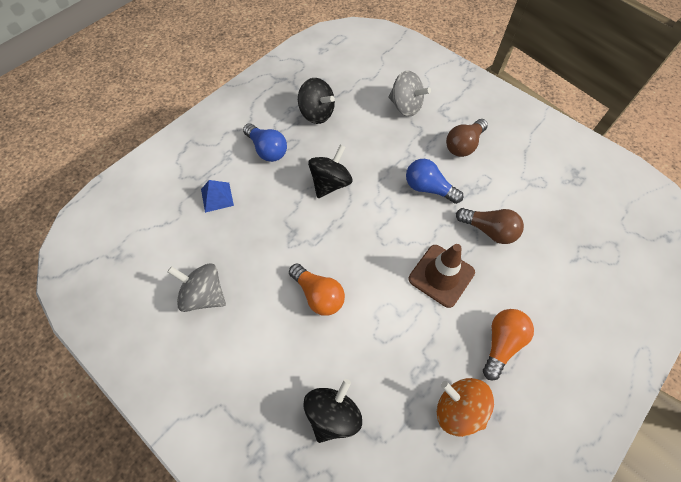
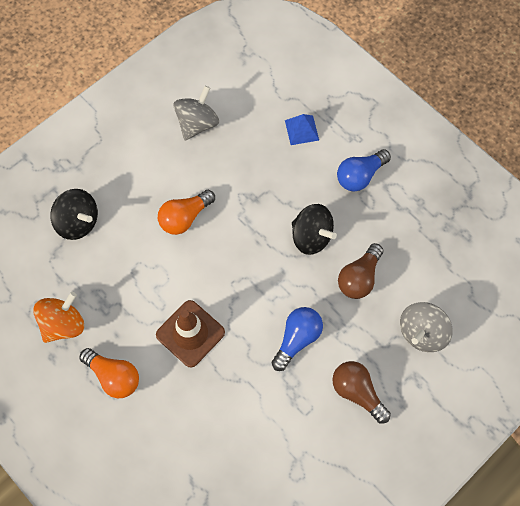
camera: 95 degrees right, 5 degrees up
black spinning top [298,78,335,124] -> none
brown light bulb [456,208,524,244] -> brown light bulb moved to [338,243,383,299]

